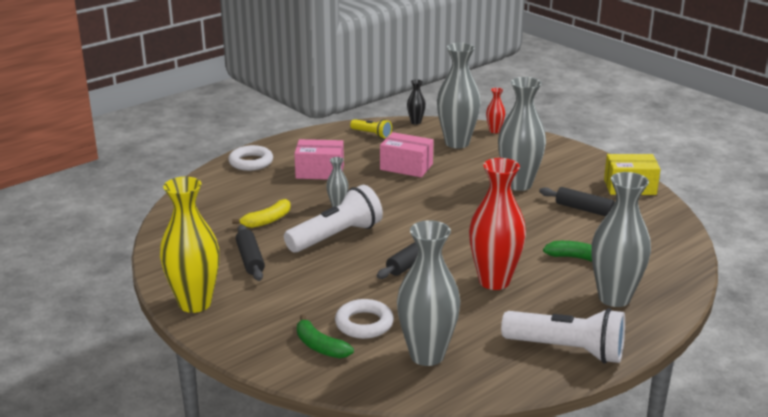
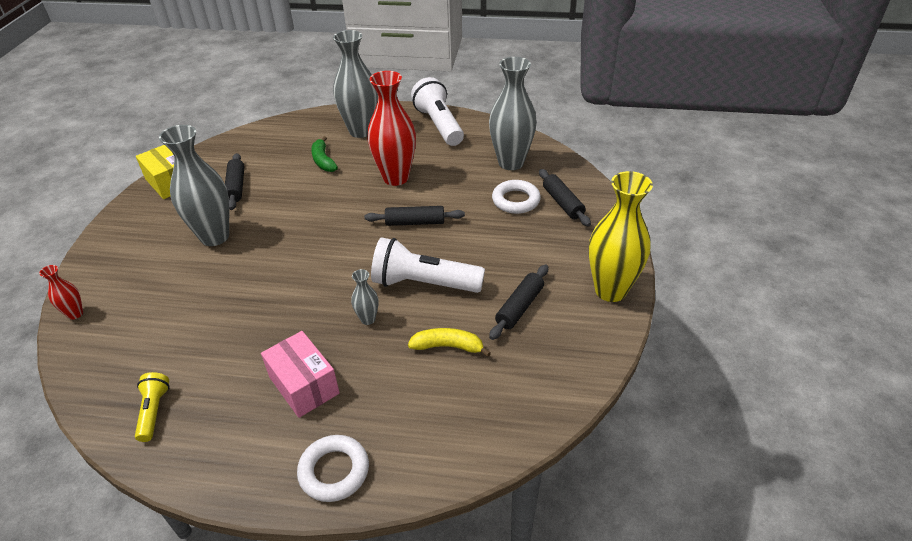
camera: 130 degrees left, 15 degrees up
green banana [297,315,354,358] -> black rolling pin [539,169,591,226]
pink box [380,132,434,177] -> none
black vase [407,79,426,125] -> none
grey vase [437,43,481,148] -> none

